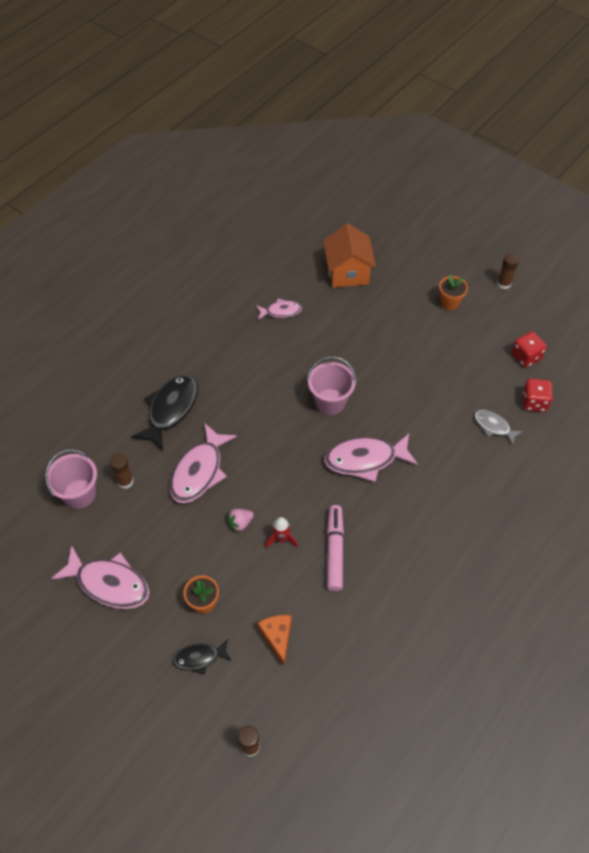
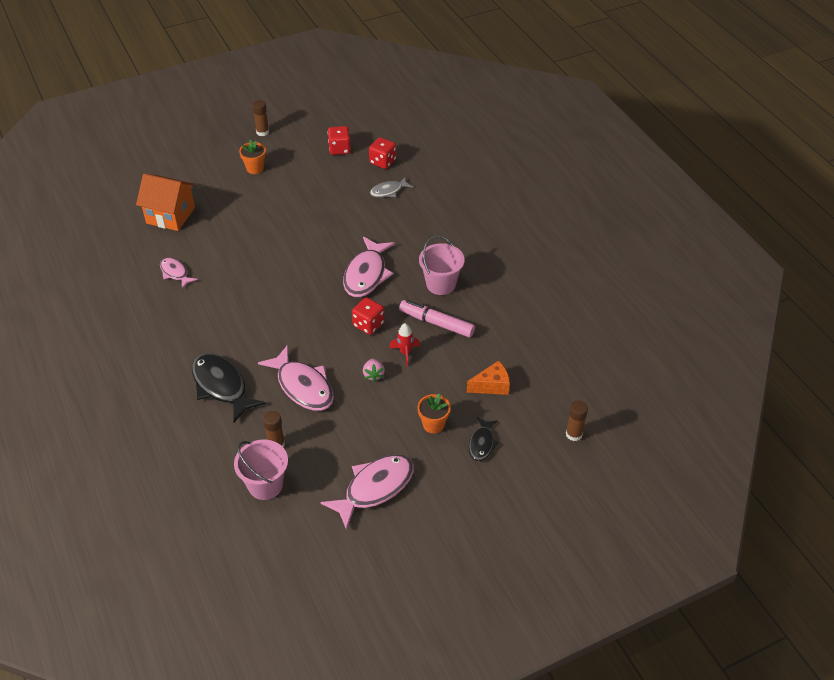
camera: 65 degrees left, 10 degrees down
pink fish [256,299,302,320] -> pink fish turned 60 degrees counterclockwise [160,258,198,289]
orange cheese [258,615,291,666] -> orange cheese turned 150 degrees clockwise [467,361,510,395]
pink bucket [307,356,356,415] -> pink bucket moved to [419,236,465,295]
none -> red dice [352,297,385,335]

